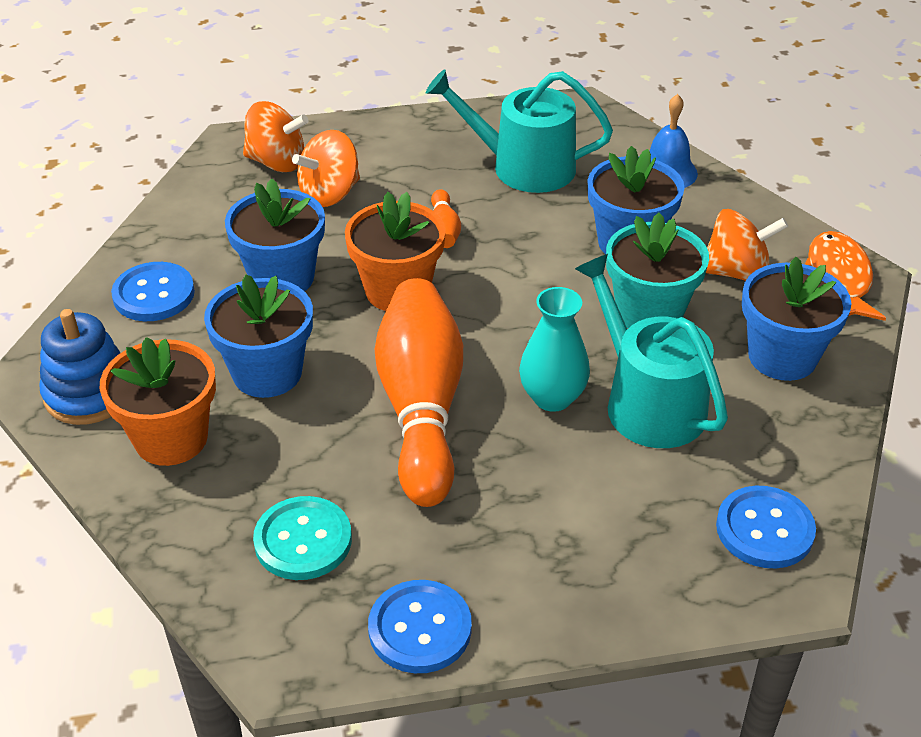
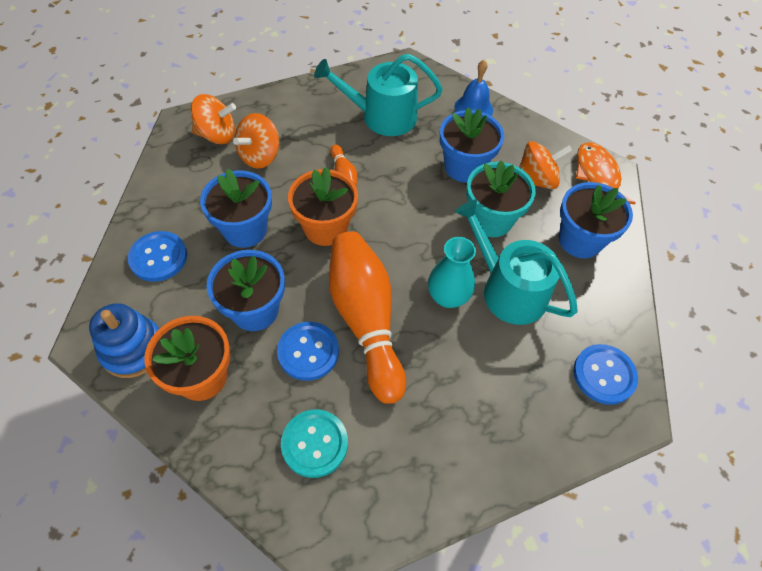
camera: 15 degrees left, 15 degrees up
blue button [368,580,472,673] -> blue button moved to [277,322,339,381]

